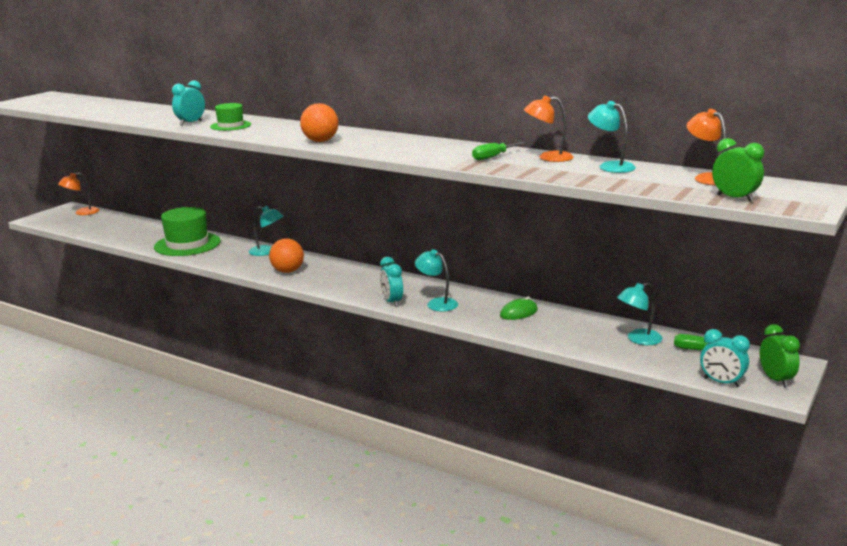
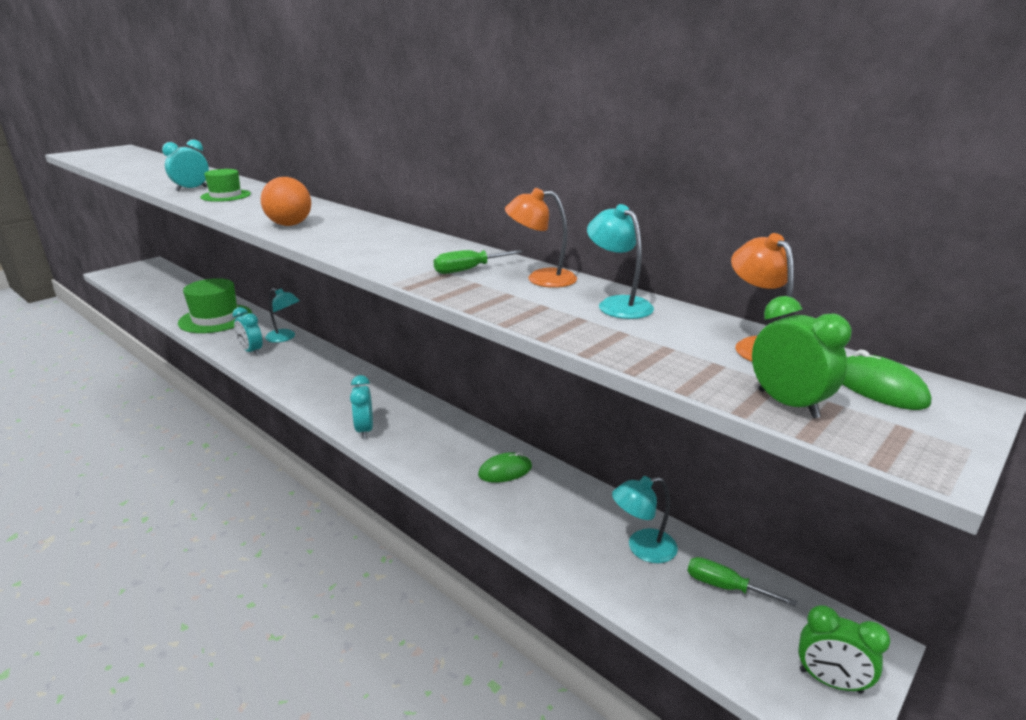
camera: 10 degrees right, 5 degrees up
orange lamp [58,173,99,215] -> none
orange ball [269,238,304,273] -> none
turquoise lamp [415,249,458,311] -> none
turquoise clock [700,329,750,387] -> turquoise clock moved to [232,307,263,356]
green clock [760,324,800,388] -> green clock turned 120 degrees clockwise [798,605,890,694]
none -> green mouse [843,349,932,410]

